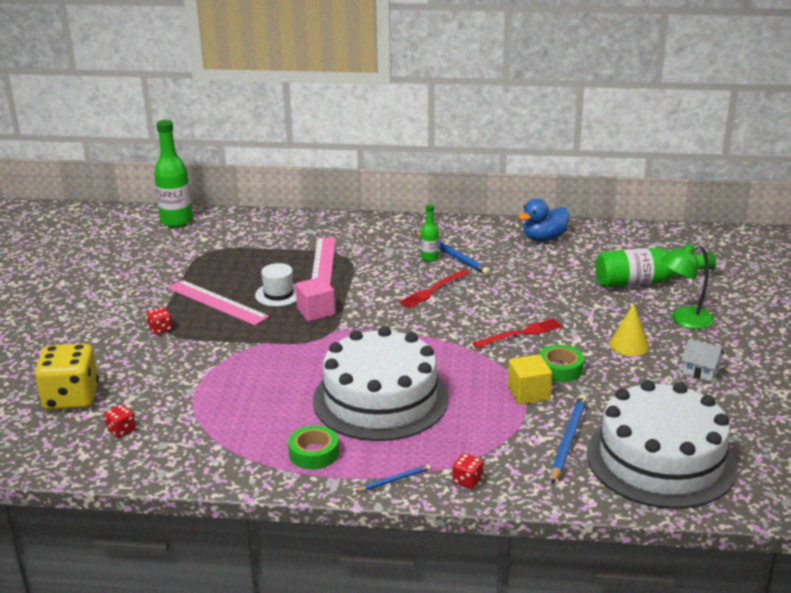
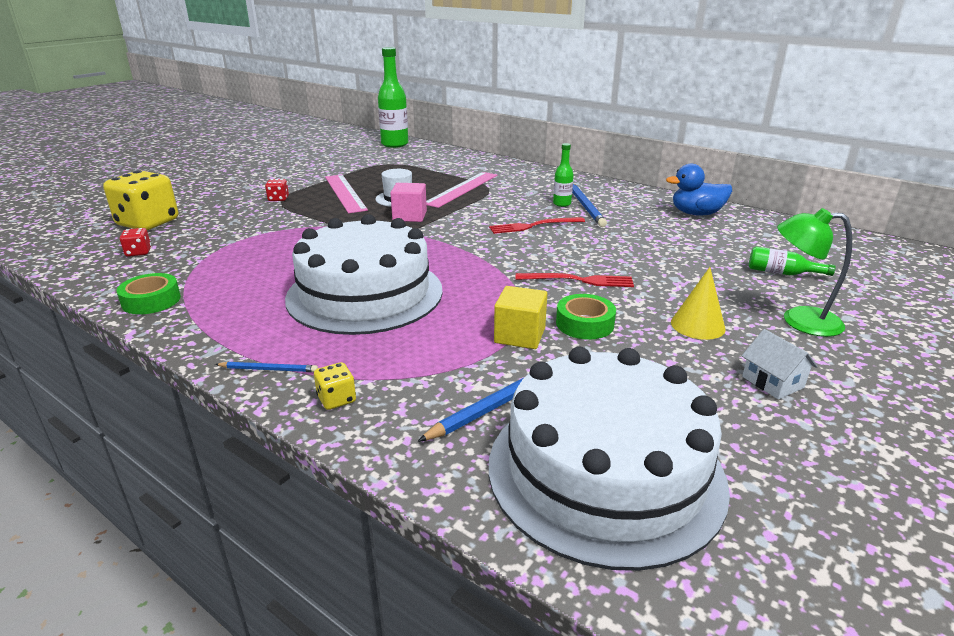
camera: 30 degrees right, 0 degrees up
green tape [288,425,339,469] -> green tape moved to [117,273,181,315]
red dice [452,453,483,489] -> yellow dice [314,362,356,410]
green bottle [596,248,716,288] -> green bottle [749,247,836,276], size x0.51

